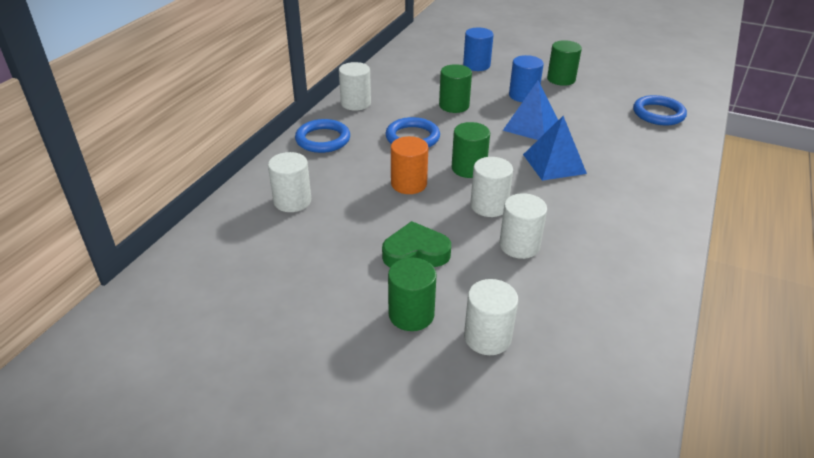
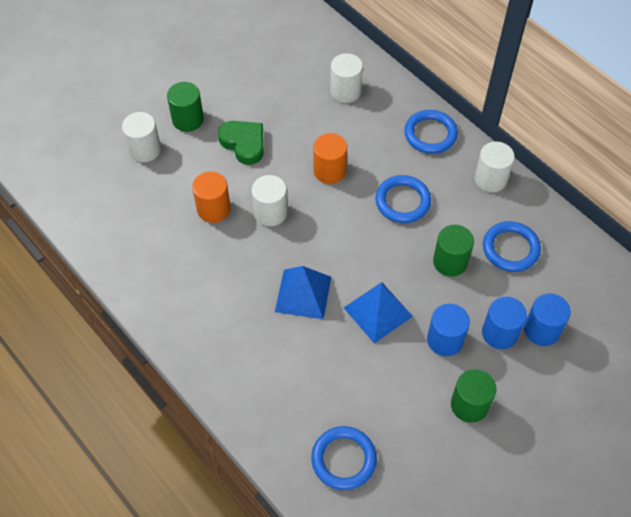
camera: 115 degrees right, 20 degrees up
green heart [382,221,451,267] -> green heart turned 60 degrees counterclockwise [218,121,264,165]
green cylinder [452,122,490,178] -> none
white cylinder [499,193,547,259] -> orange cylinder [192,171,231,223]
none -> blue cylinder [482,297,527,349]
none -> blue ring [483,221,541,272]

